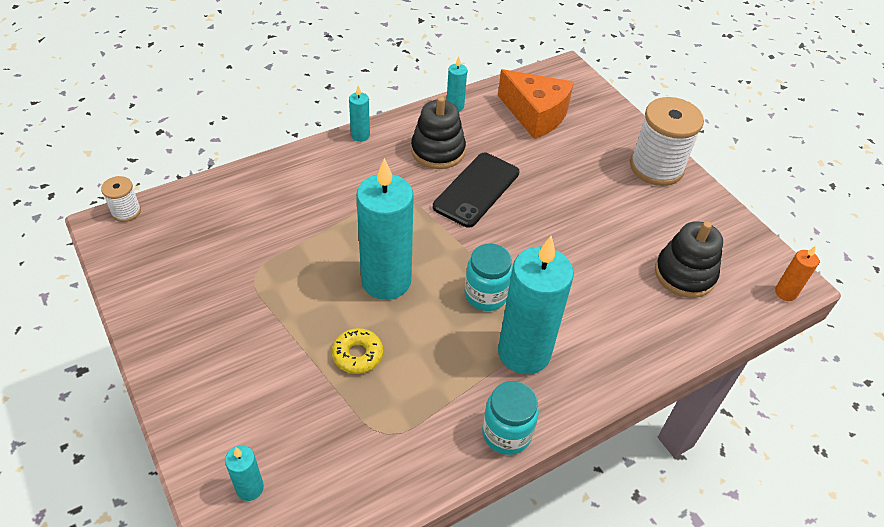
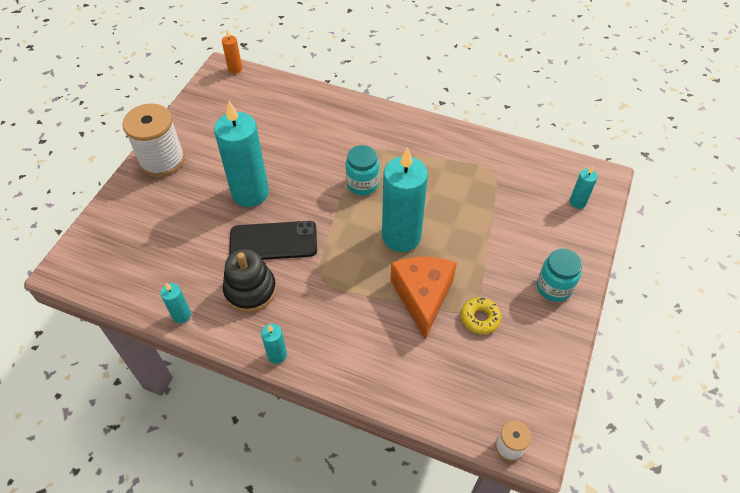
camera: 125 degrees left, 5 degrees up
yellow donut [332,328,383,374] -> yellow donut moved to [461,297,501,334]
turquoise jar [482,381,539,455] -> turquoise jar moved to [537,248,582,302]
orange cheese [498,69,574,139] -> orange cheese moved to [390,257,457,339]
turquoise candle [498,236,574,374] -> turquoise candle moved to [214,101,269,207]
black stacking toy [655,221,723,298] -> none

